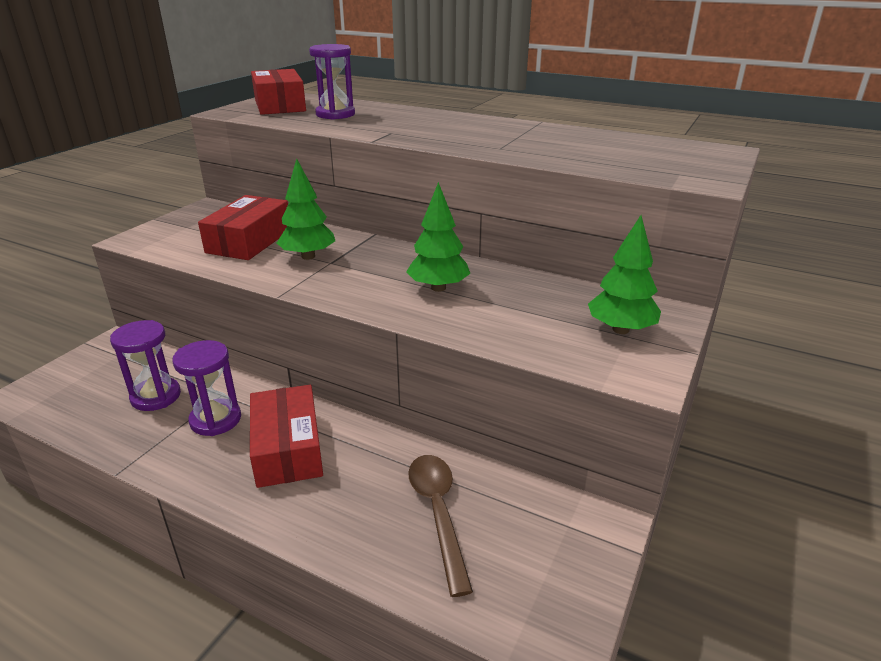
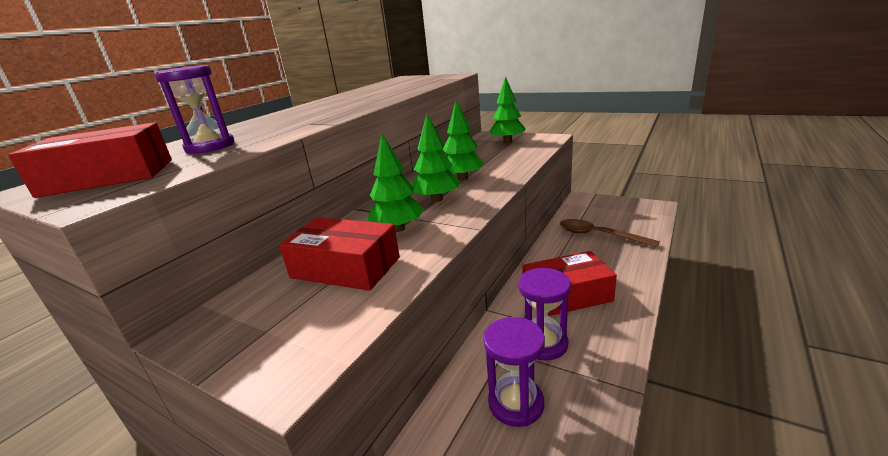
camera: 85 degrees left, 5 degrees down
brown spoon [408,455,473,597] -> brown spoon turned 45 degrees clockwise [560,219,660,248]
none -> green tree [412,114,460,202]

